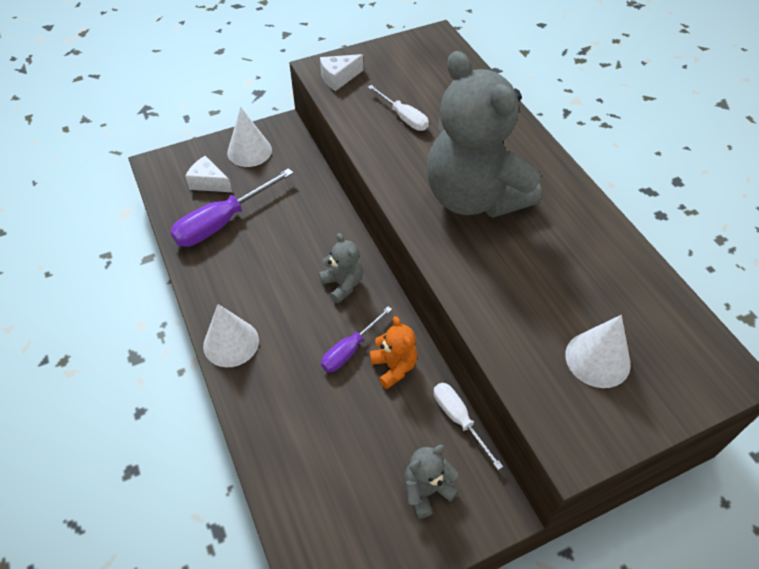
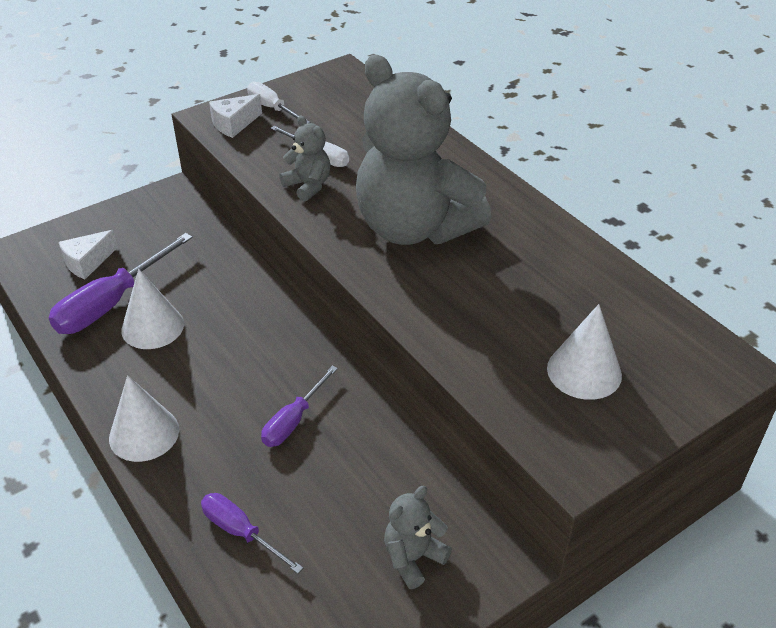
camera: 10 degrees left, 10 degrees down
white cheese [185,156,232,192] -> white cheese turned 60 degrees counterclockwise [58,230,118,279]
white cone [227,107,272,167] -> white cone moved to [121,269,184,349]
grey teddy bear [319,233,363,303] -> grey teddy bear moved to [279,115,330,201]
orange teddy bear [370,316,417,389] -> none
white screwdriver [434,383,503,470] -> white screwdriver moved to [247,81,310,123]
none -> purple screwdriver [201,493,303,574]

